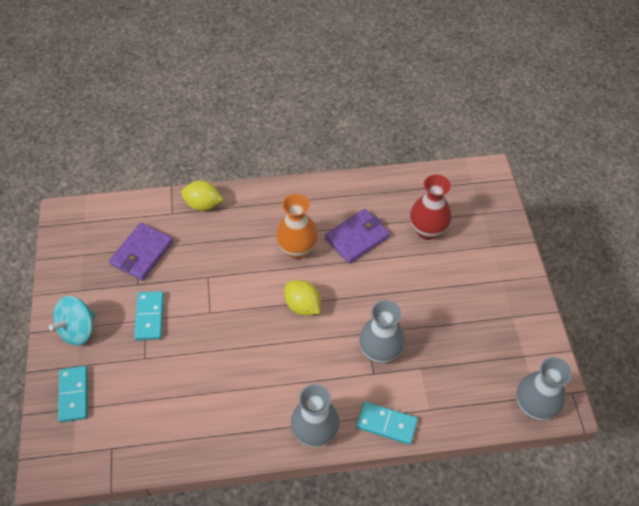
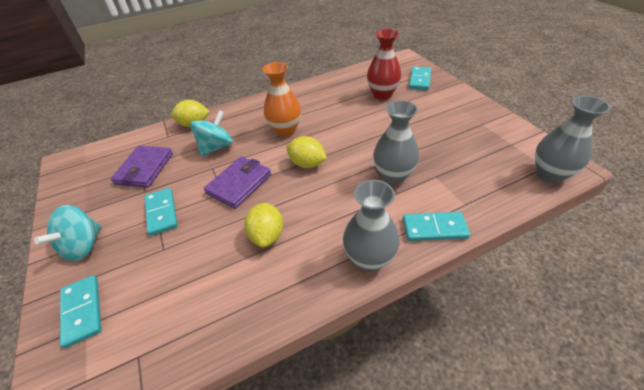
camera: 15 degrees left, 10 degrees down
purple wallet [325,209,390,264] -> purple wallet moved to [204,156,271,209]
none -> turquoise spinning top [190,110,233,157]
none -> yellow lemon [244,203,283,247]
none -> turquoise domino [409,66,431,90]

